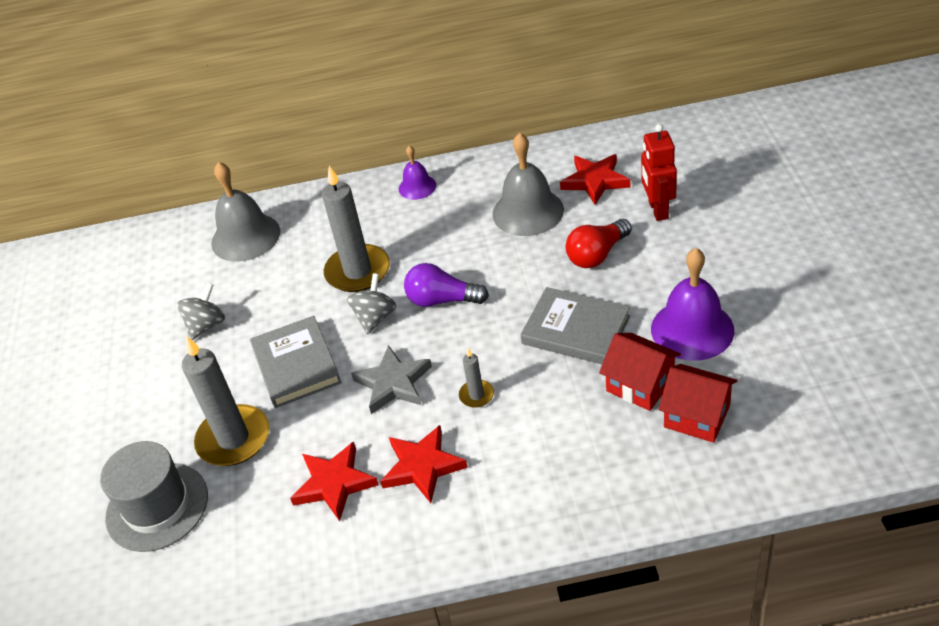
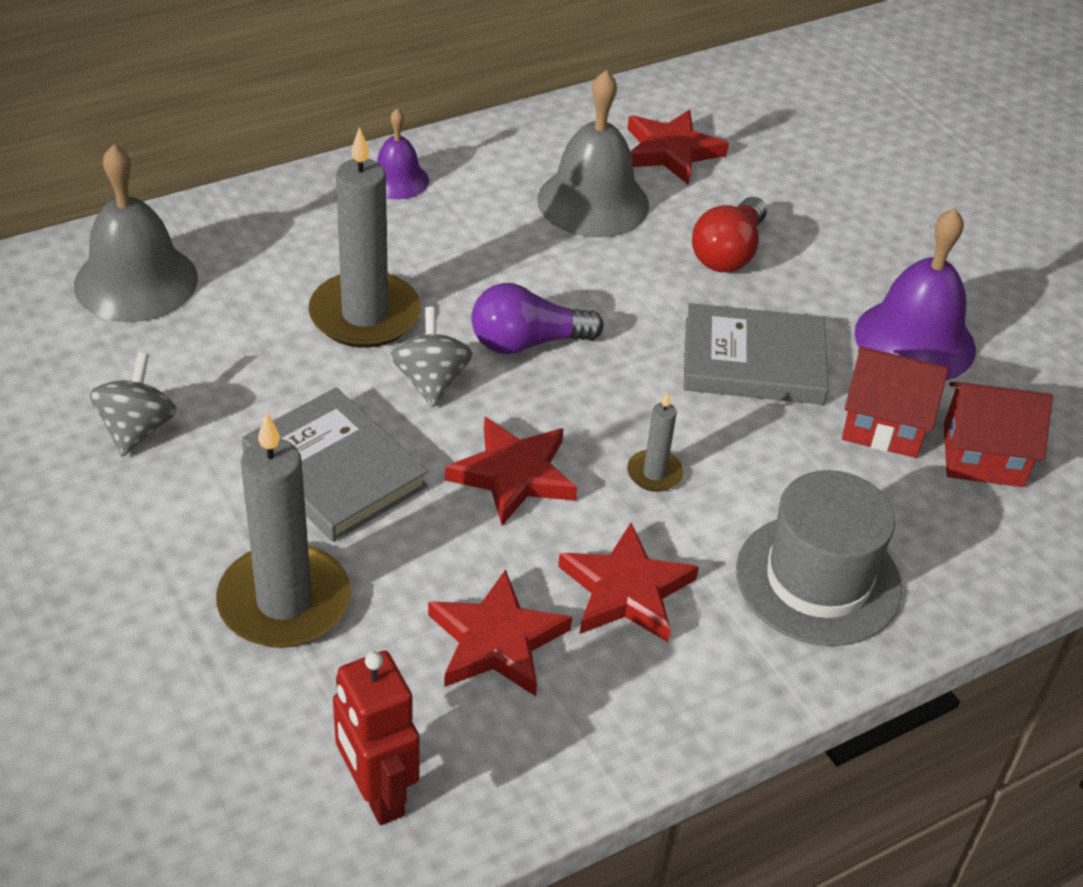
camera: 30 degrees left, 0 degrees up
grey hat [100,441,208,552] -> grey hat moved to [736,470,902,646]
grey star [351,345,432,414] -> red star [445,417,577,526]
red robot [641,124,677,221] -> red robot moved to [333,651,420,825]

